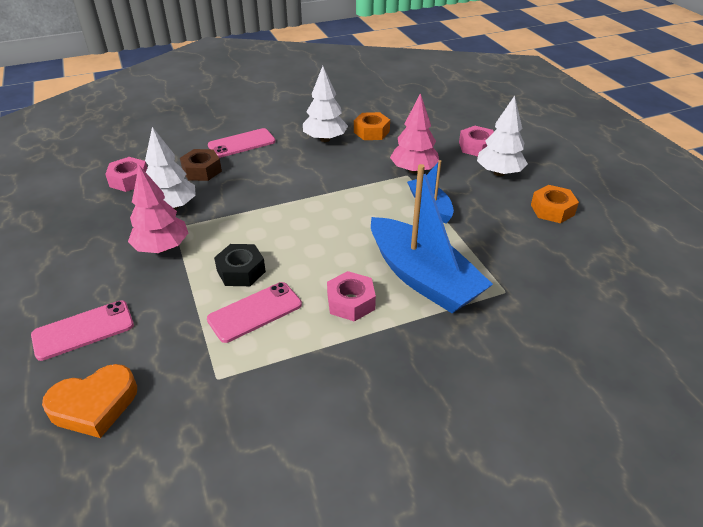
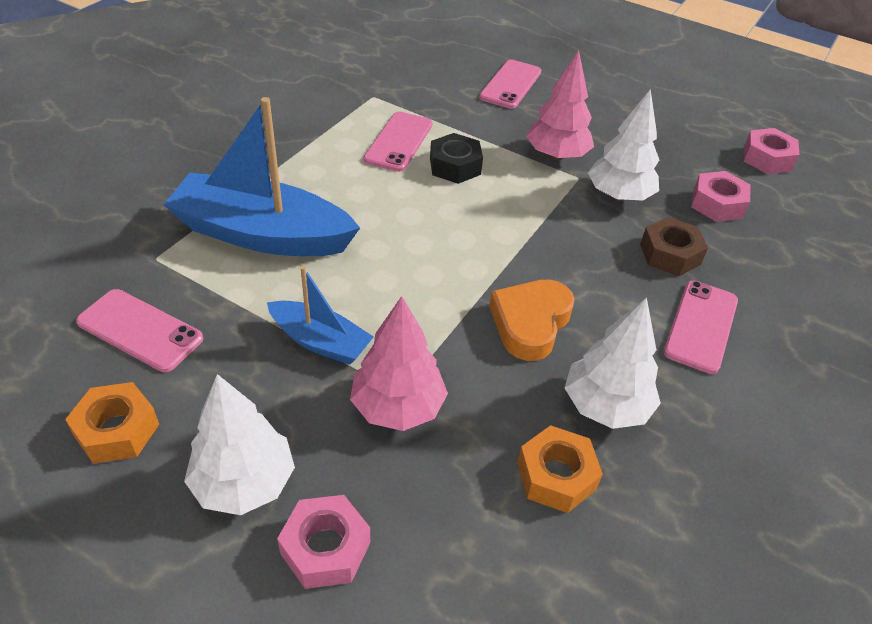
camera: 140 degrees right, 5 degrees up
orange heart [42,364,137,438] -> orange heart moved to [489,280,575,361]
pink nut [327,271,376,322] -> pink nut moved to [744,128,800,174]
none -> pink phone [76,289,203,372]

